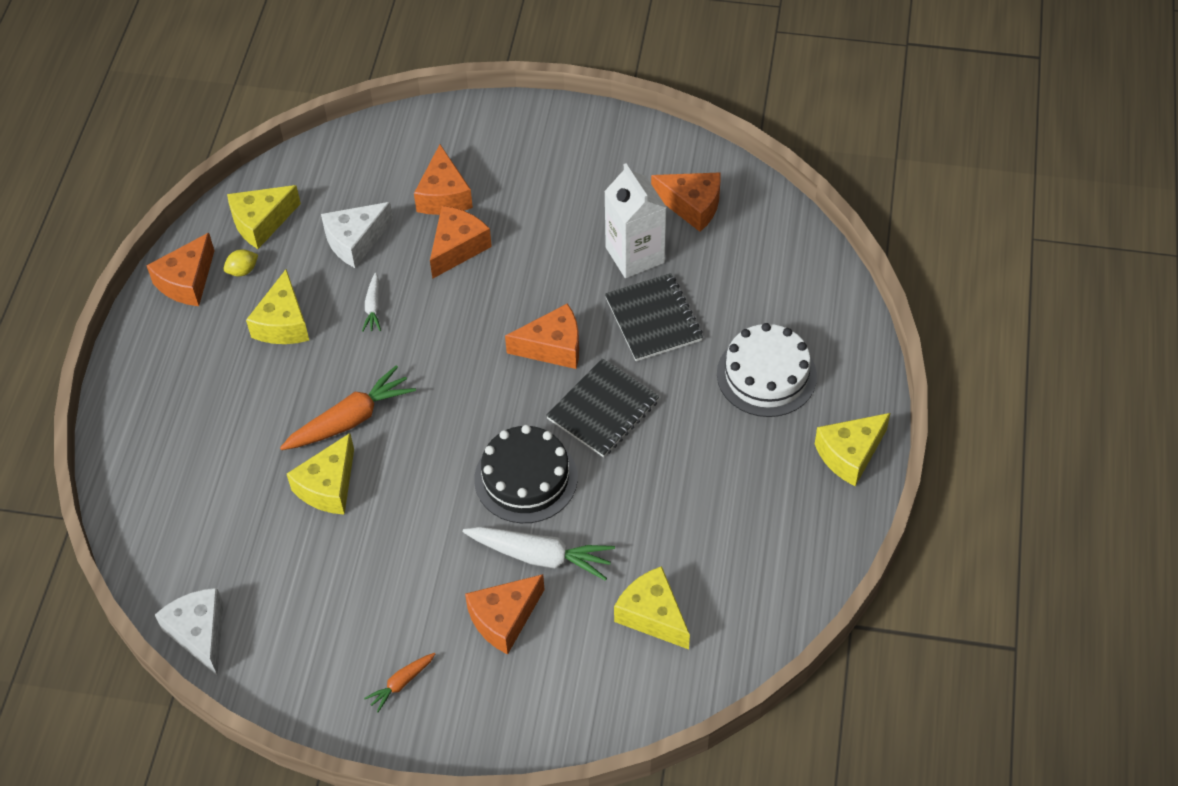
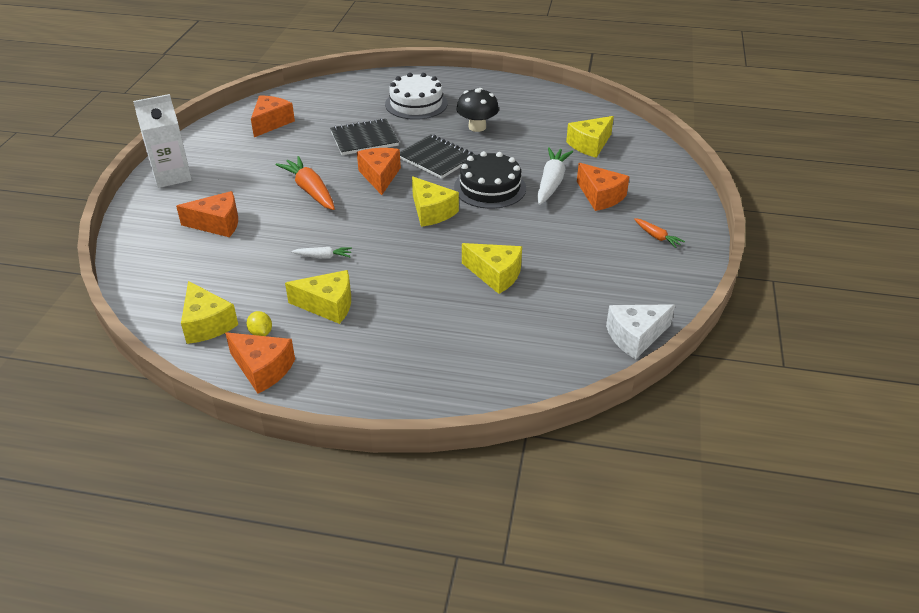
camera: 90 degrees left, 15 degrees down
orange carrot [280,365,416,450] -> orange carrot moved to [276,156,335,210]
white cheese [321,202,393,268] -> none
orange cheese [430,206,492,279] -> none
white carton [604,164,667,278] -> white carton moved to [133,94,192,188]
yellow cheese [815,413,890,486] -> yellow cheese moved to [412,177,459,227]
none -> black mushroom [456,88,499,132]

